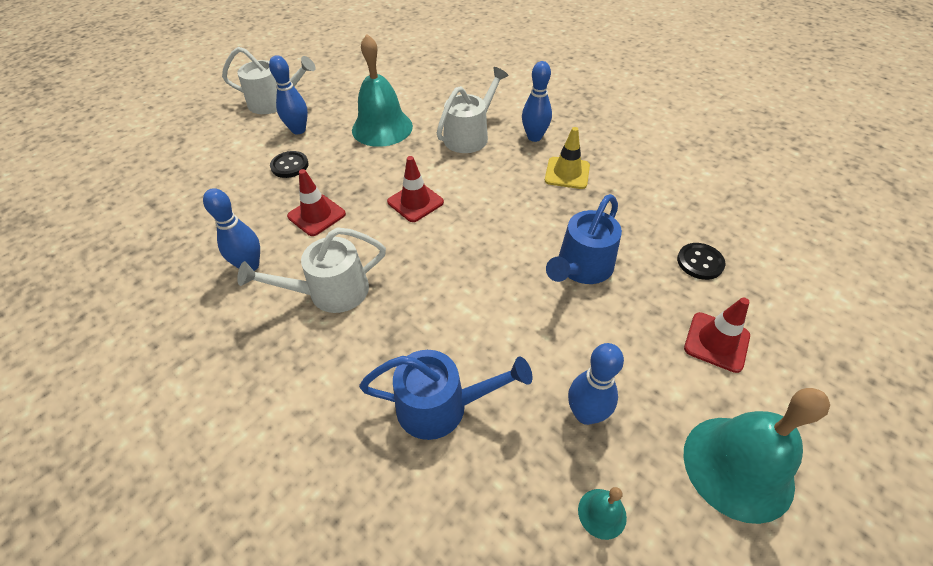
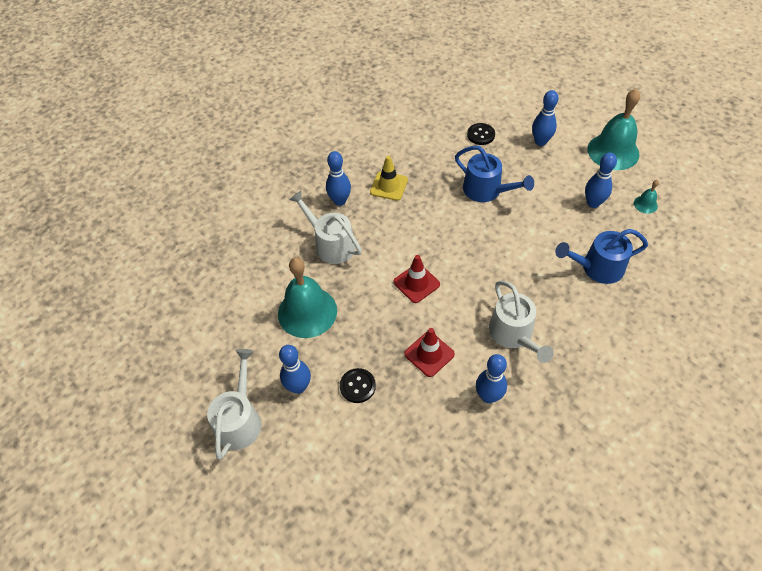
camera: 85 degrees left, 5 degrees up
blue watering can [359,350,532,440] -> blue watering can turned 105 degrees counterclockwise [555,229,648,284]
red traffic cone [684,297,750,373] -> blue bowling pin [532,90,558,146]

